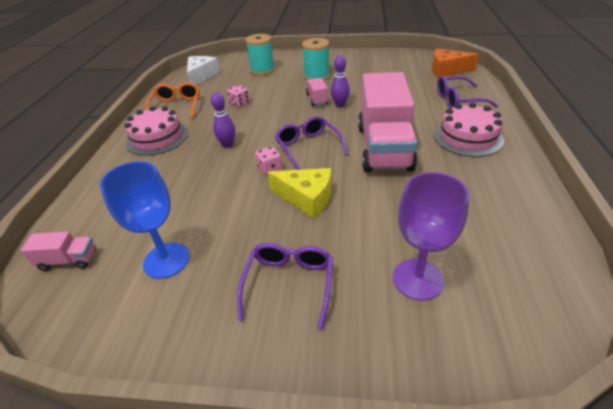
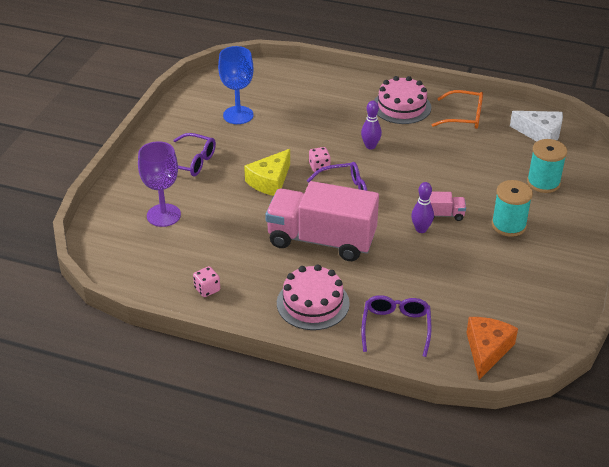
camera: 100 degrees right, 0 degrees up
pink truck [21,231,96,271] -> none
pink dice [227,85,250,107] -> pink dice moved to [193,266,220,297]

